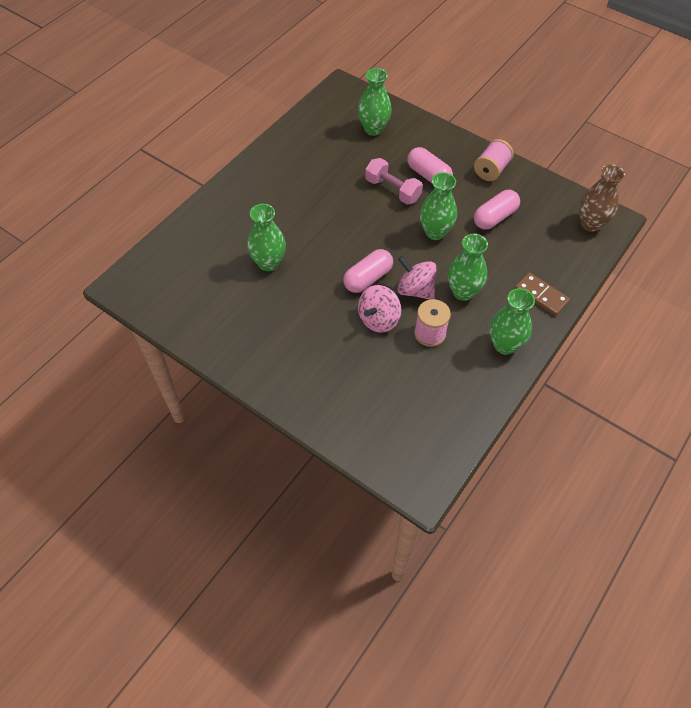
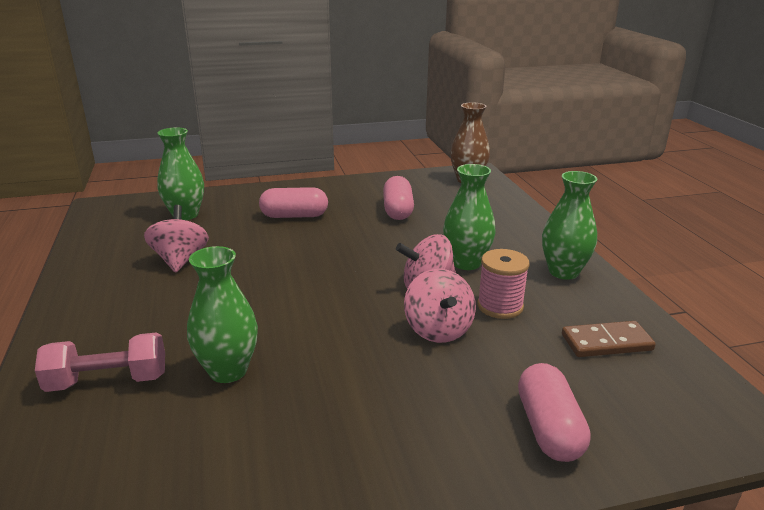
camera: 50 degrees left, 30 degrees down
pink capsule [343,249,393,293] -> pink capsule moved to [518,363,591,462]
pink dumbbell [365,158,423,204] -> pink dumbbell moved to [35,332,165,392]
green vase [420,172,457,240] -> none
pink spool [474,139,514,181] -> none
brown domino [515,272,570,316] -> brown domino moved to [562,321,656,357]
none -> pink spinning top [144,205,209,273]

